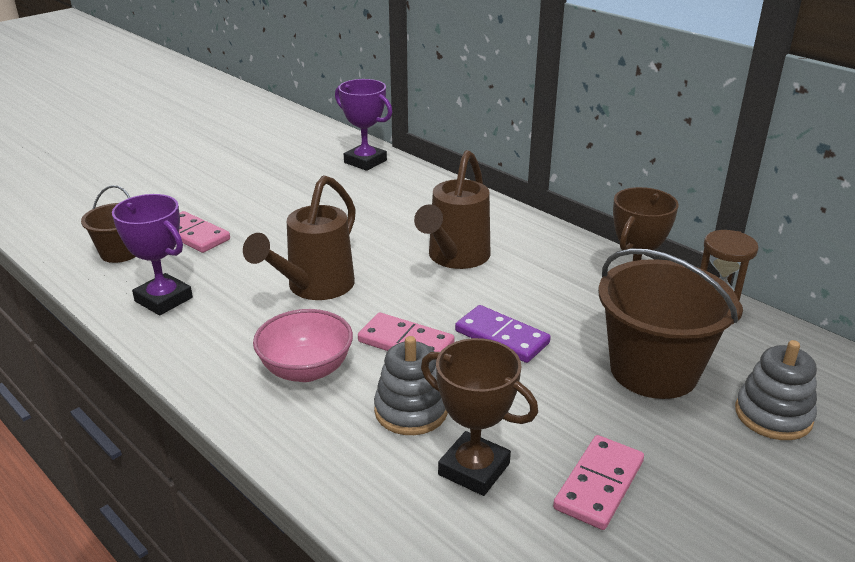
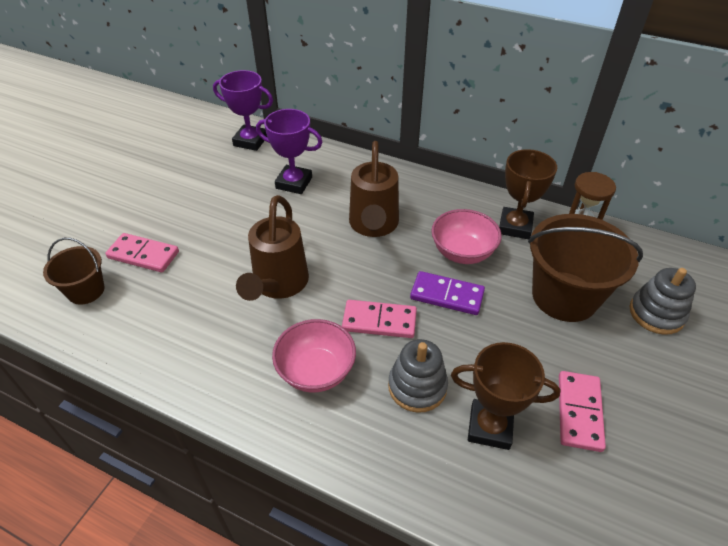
camera: 20 degrees left, 15 degrees up
purple trophy [112,194,193,315] -> purple trophy moved to [256,109,323,194]
none -> pink bowl [431,209,502,264]

